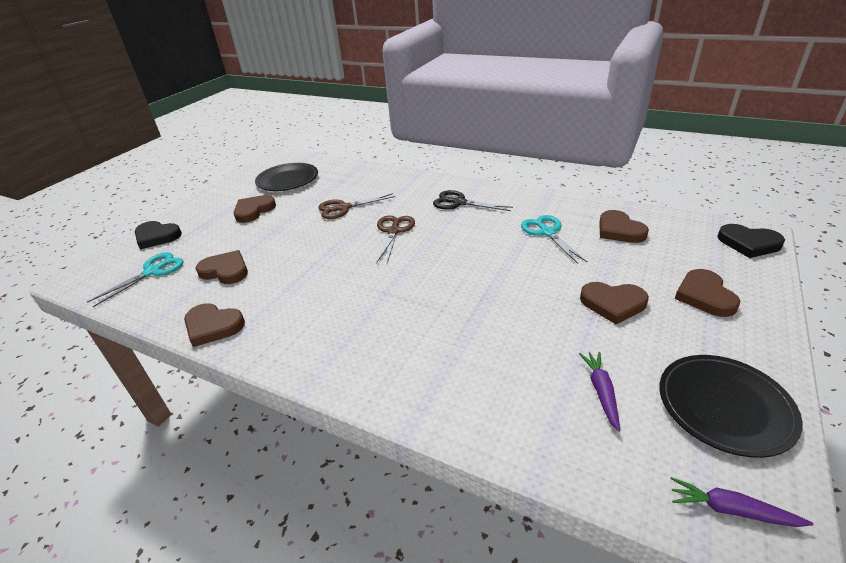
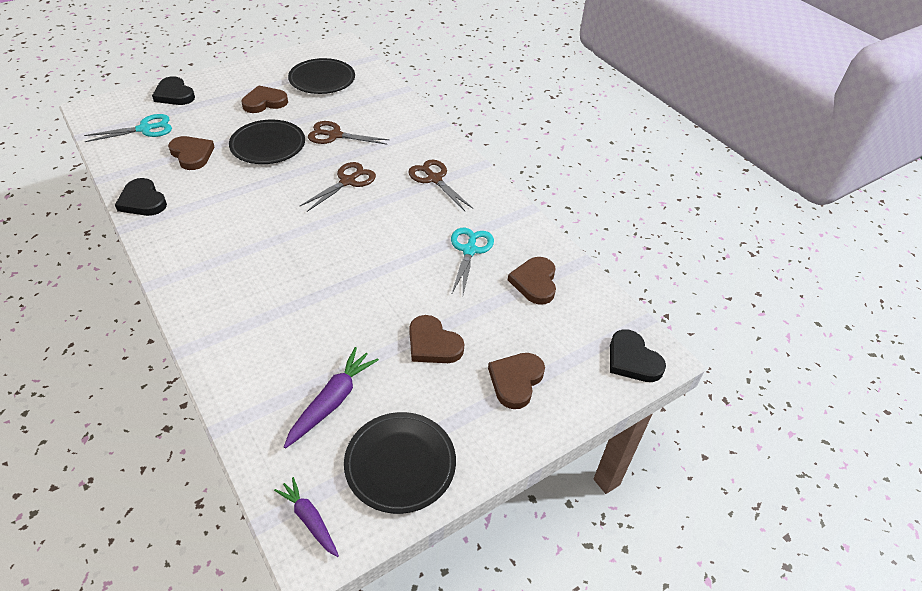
camera: 25 degrees right, 10 degrees up
brown heart [184,303,245,347] -> black heart [115,178,167,216]
black scissors [433,190,513,211] -> brown scissors [408,159,473,211]
purple carrot [579,352,620,431] -> purple carrot [284,347,379,448], size x1.51
none -> black plate [229,120,305,164]

